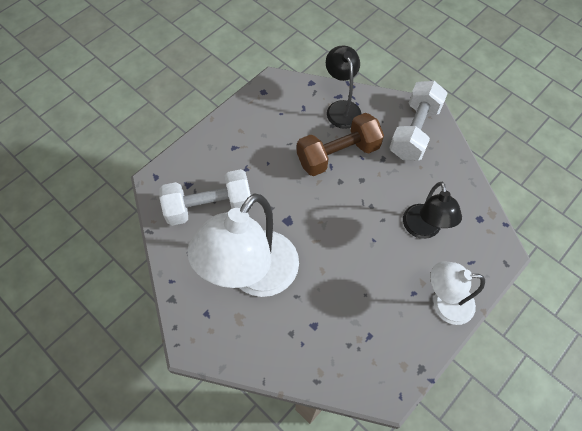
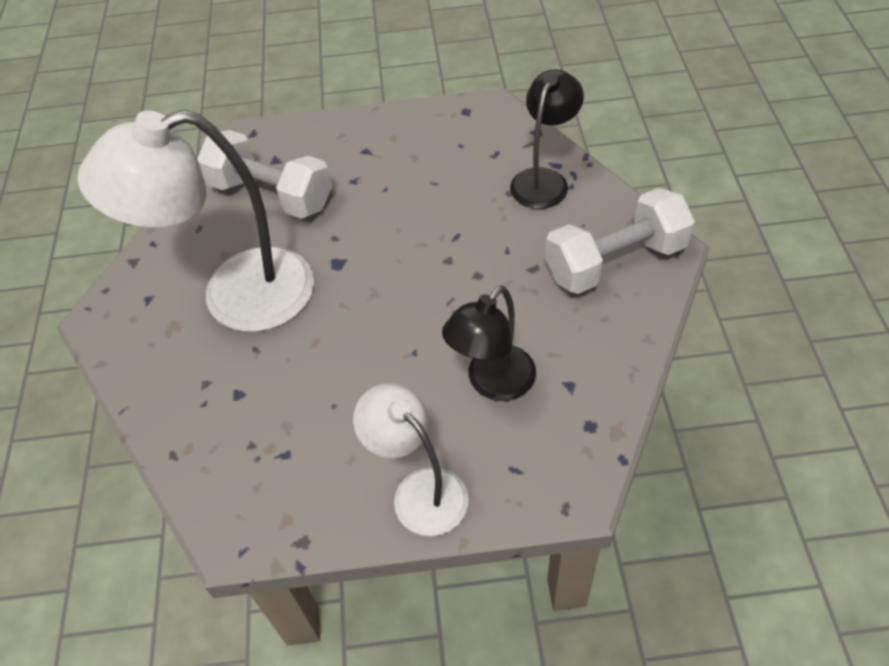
camera: 45 degrees right, 10 degrees down
brown dumbbell [297,113,384,176] -> none

